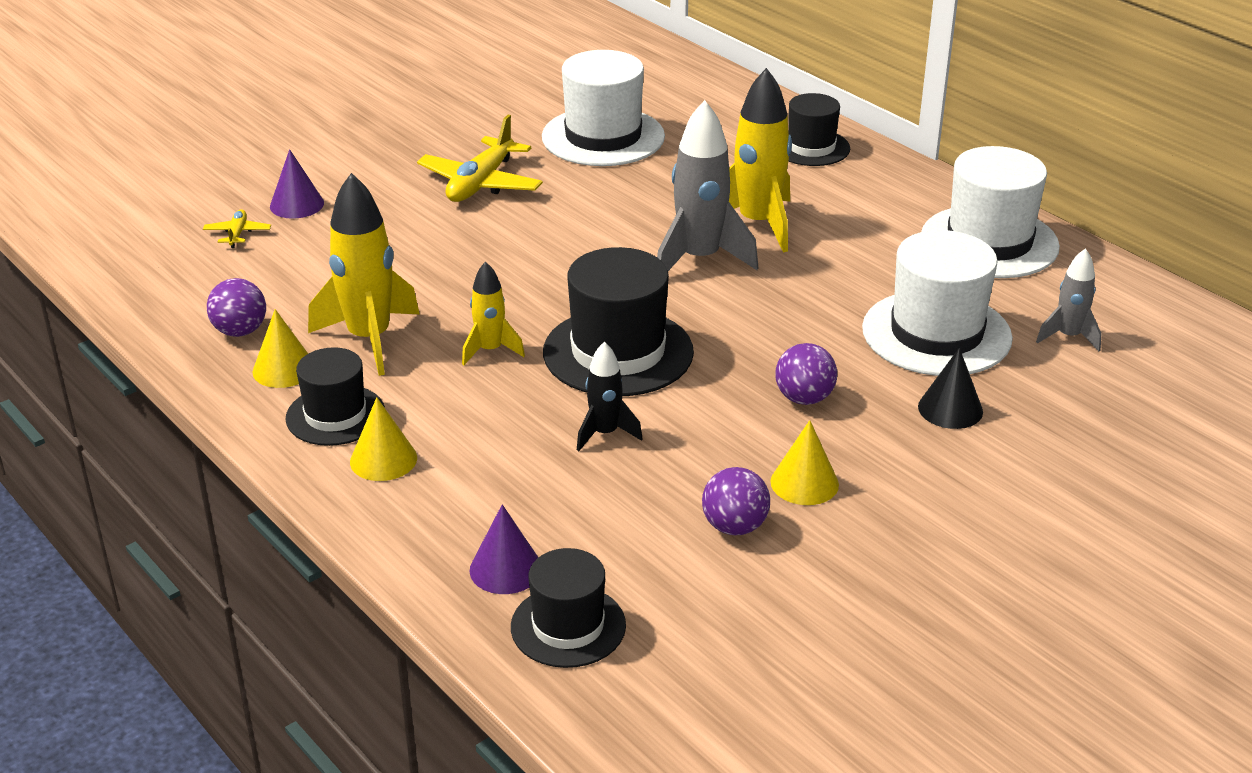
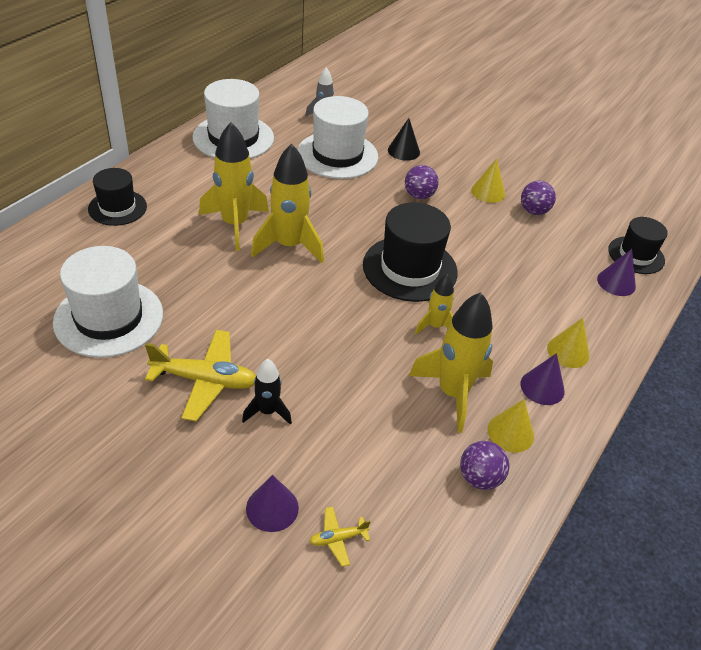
camera: 110 degrees left, 10 degrees up
black hat [286,347,385,446] -> purple cone [520,353,565,405]
black rocket [577,342,643,451] -> black rocket moved to [242,359,292,425]
grey rocket [657,100,758,271] -> yellow rocket [251,144,324,263]

